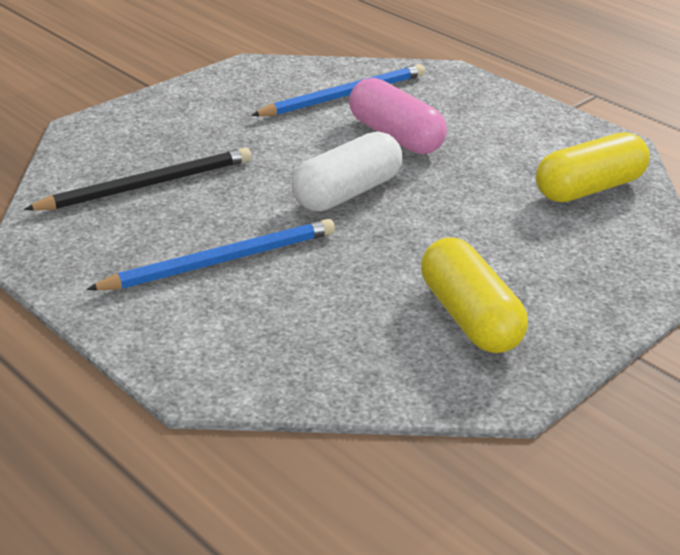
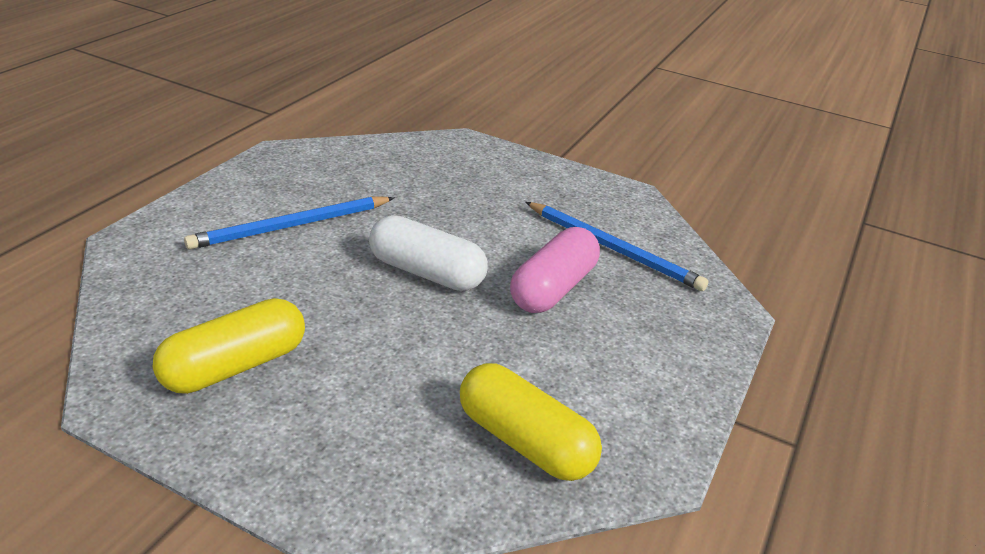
camera: 70 degrees right, 0 degrees up
black pencil [24,147,251,211] -> none
blue pencil [86,219,335,291] -> blue pencil turned 105 degrees clockwise [184,197,394,250]

